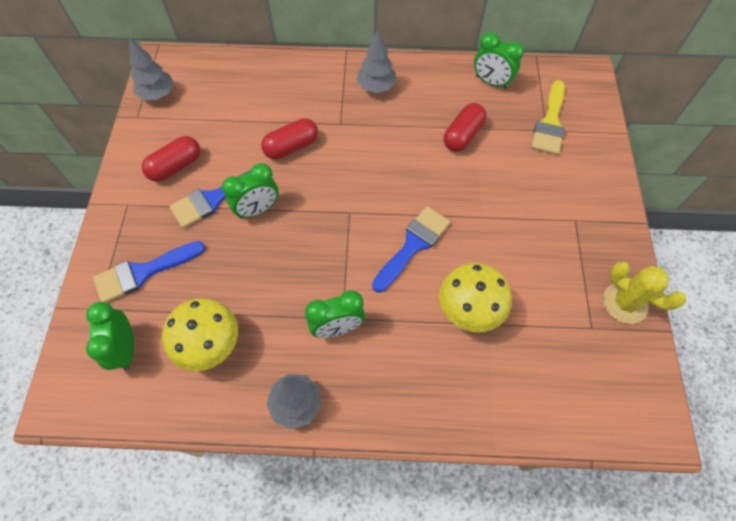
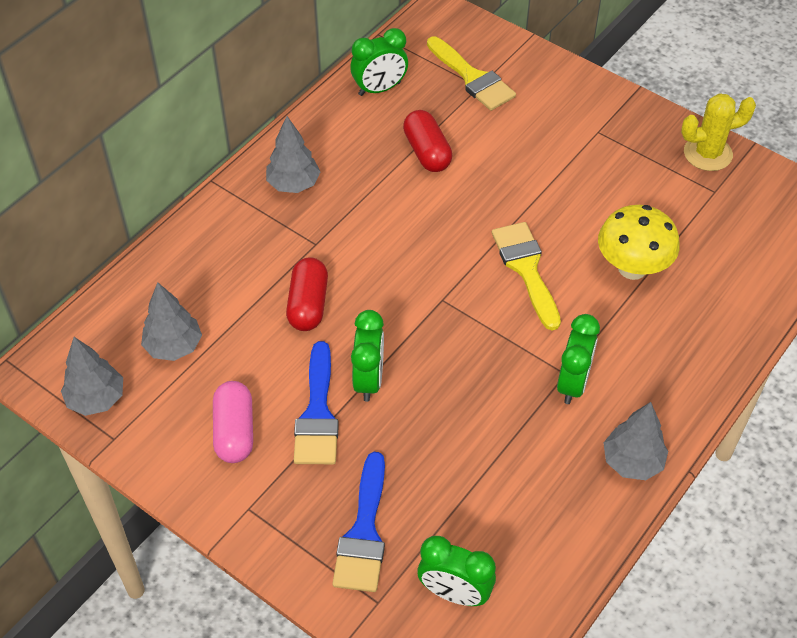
camera: 55 degrees left, 10 degrees down
red capsule [142,136,201,182] -> pink capsule [213,381,253,463]
yellow mushroom [162,298,238,371] -> none
blue brush [372,206,450,293] -> yellow brush [492,222,561,330]
none -> grey tree [141,282,202,361]

